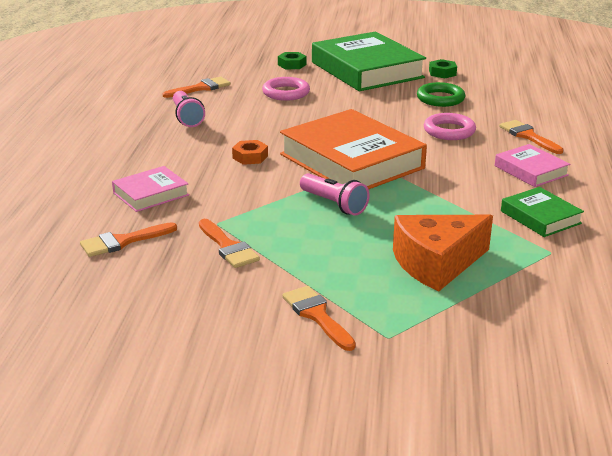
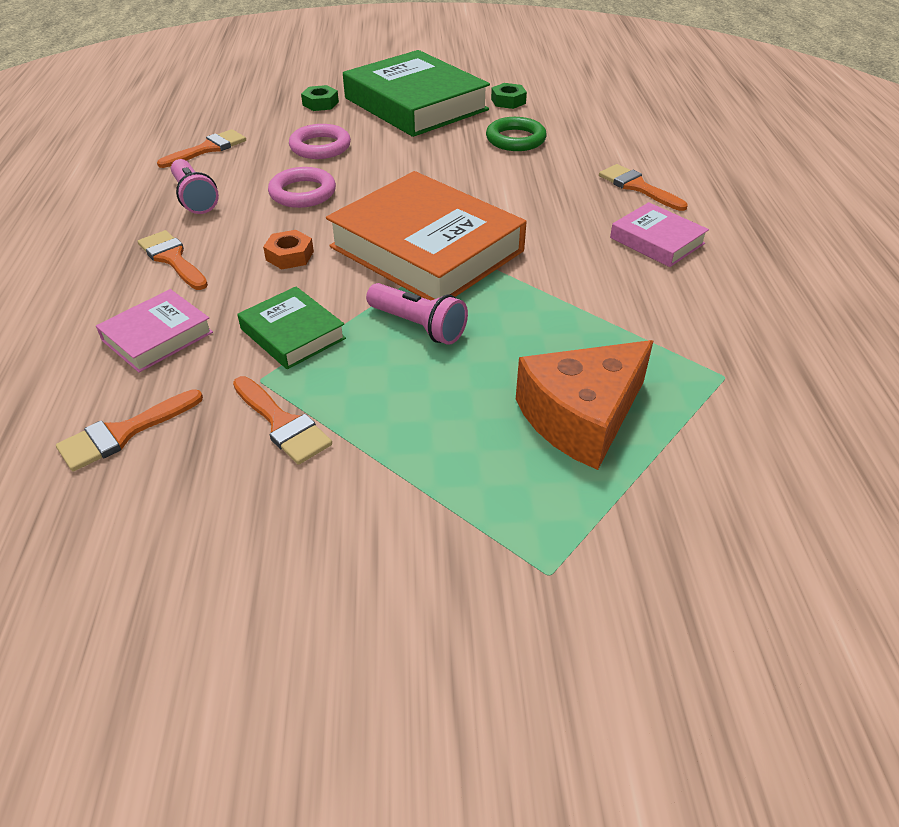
camera: 10 degrees left, 15 degrees up
orange brush [282,286,356,351] -> orange brush moved to [138,230,208,290]
pink ring [424,113,476,140] -> pink ring moved to [268,167,336,208]
green book [501,187,584,237] -> green book moved to [237,287,346,369]

